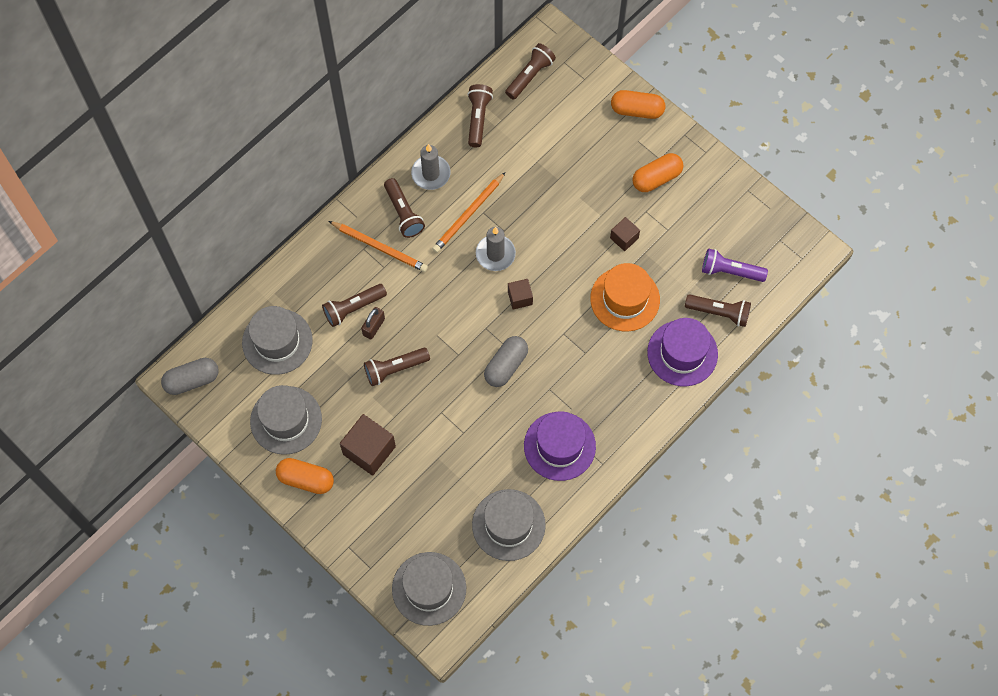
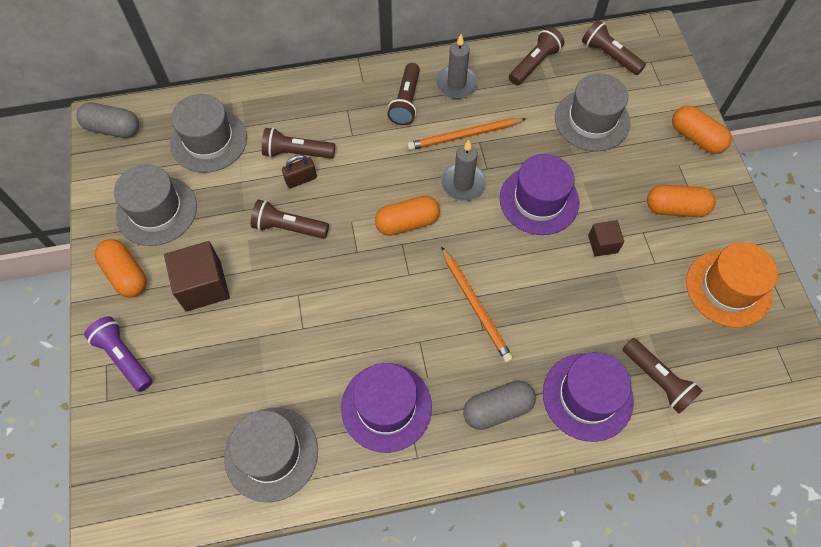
camera: 35 degrees right, 5 degrees down
orange pencil [329,221,428,272] -> orange pencil moved to [441,246,513,363]
grey hat [392,552,466,626] -> grey hat moved to [555,73,630,151]
grey capsule [484,336,528,387] -> grey capsule moved to [463,381,536,430]
brown flashlight [505,43,556,100] -> brown flashlight turned 120 degrees counterclockwise [582,20,646,75]
brown cube [508,279,533,309] -> none
orange hat [590,263,660,332] -> orange hat moved to [686,243,778,328]
purple flashlight [702,248,768,282] -> purple flashlight moved to [84,316,152,392]
none -> orange capsule [375,196,440,236]
none -> purple hat [500,154,579,235]

